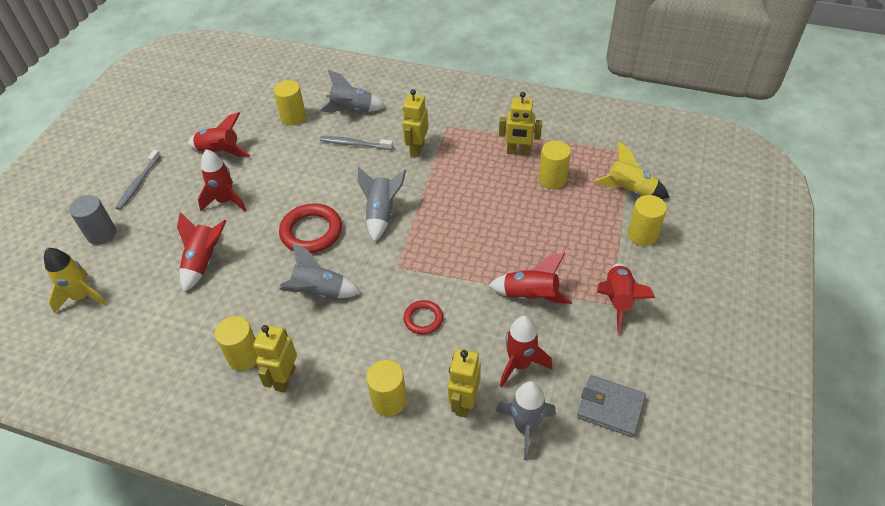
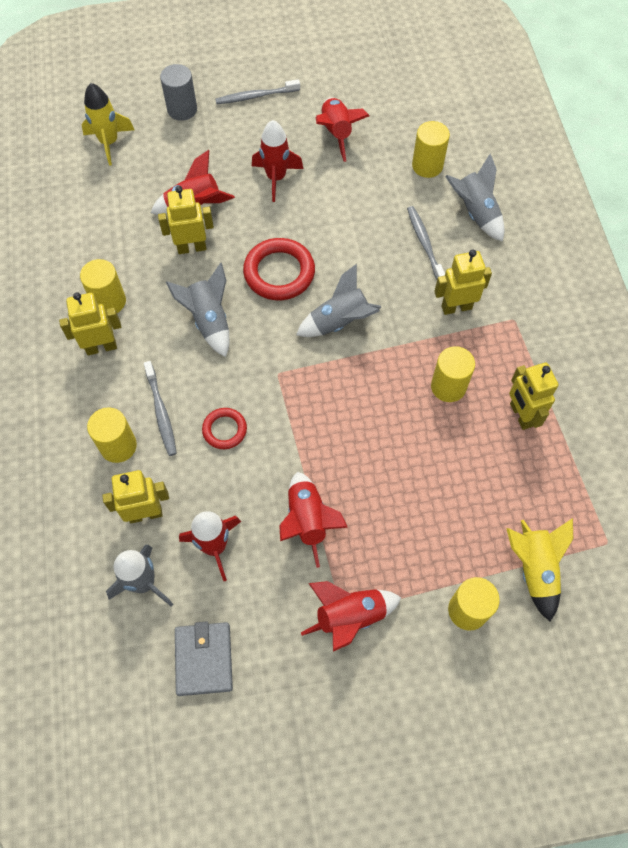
camera: 60 degrees right, 15 degrees up
yellow cylinder [539,141,571,189] -> yellow cylinder moved to [431,346,475,402]
none -> grey toothbrush [144,361,177,456]
none -> yellow robot [158,186,214,254]

